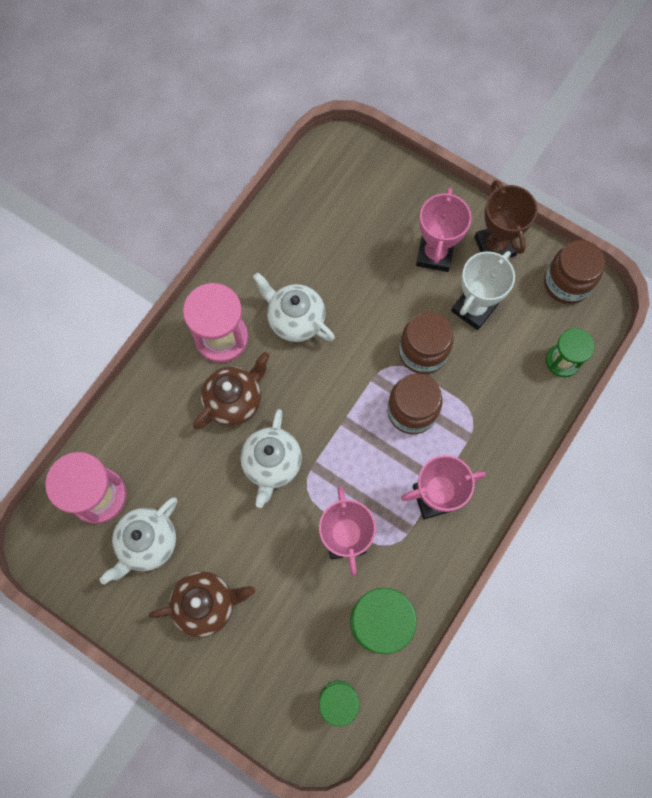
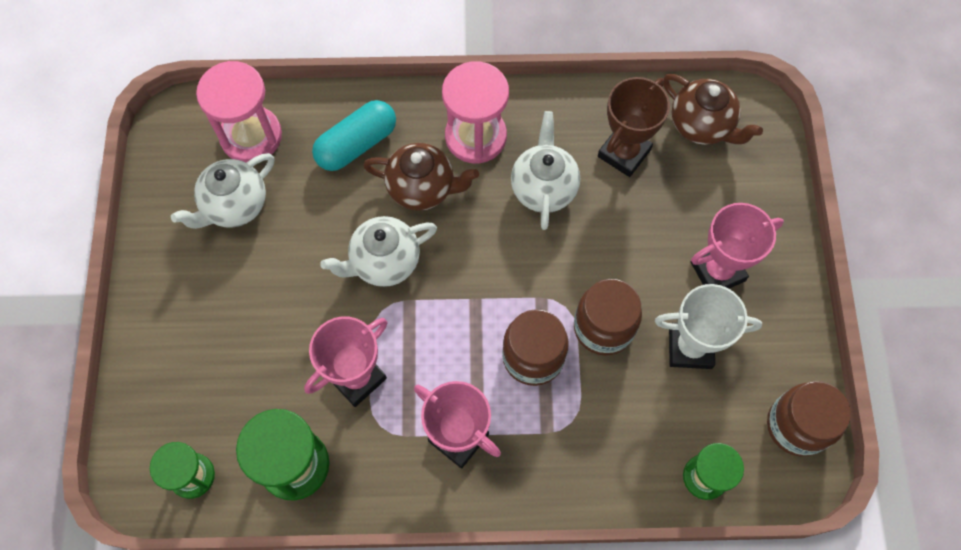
camera: 55 degrees right, 5 degrees down
white teapot [100,497,177,585] -> white teapot turned 45 degrees counterclockwise [171,153,274,229]
brown teapot [149,571,255,637] -> brown teapot moved to [663,74,763,145]
brown trophy [474,180,538,258] -> brown trophy moved to [598,77,670,177]
none -> turquoise capsule [312,100,396,171]

